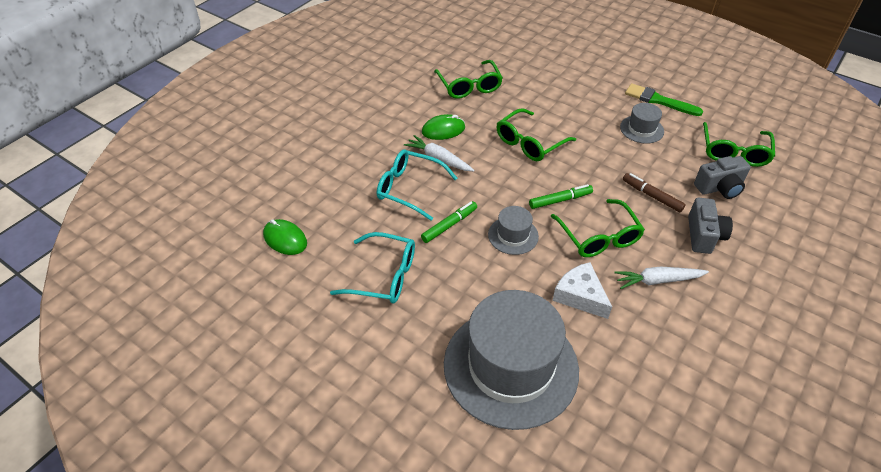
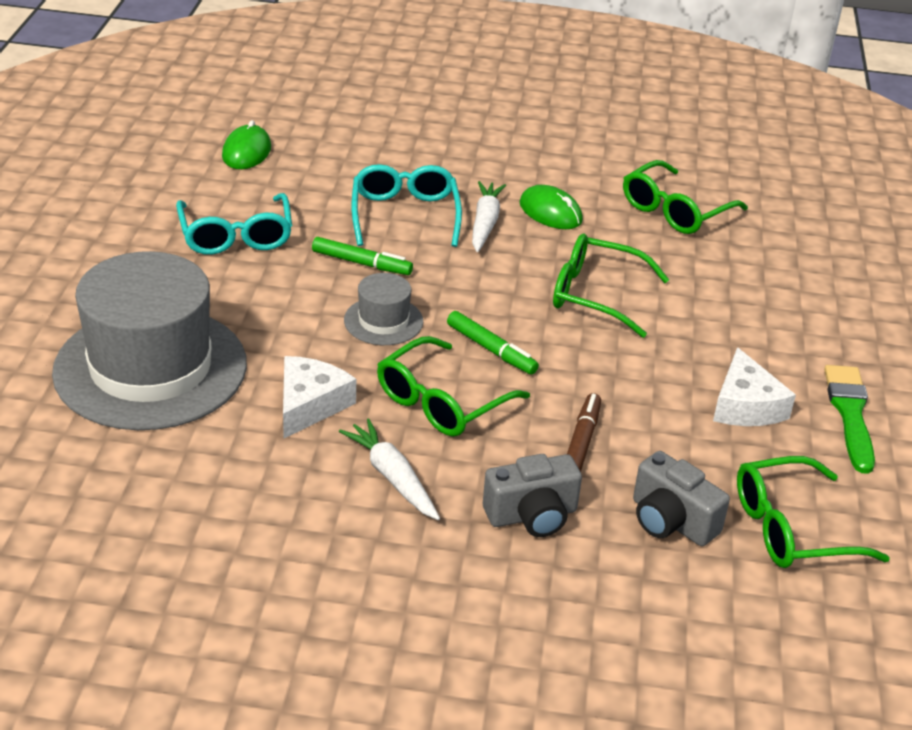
camera: 60 degrees right, 10 degrees down
grey hat [620,103,664,144] -> white cheese [713,347,796,426]

